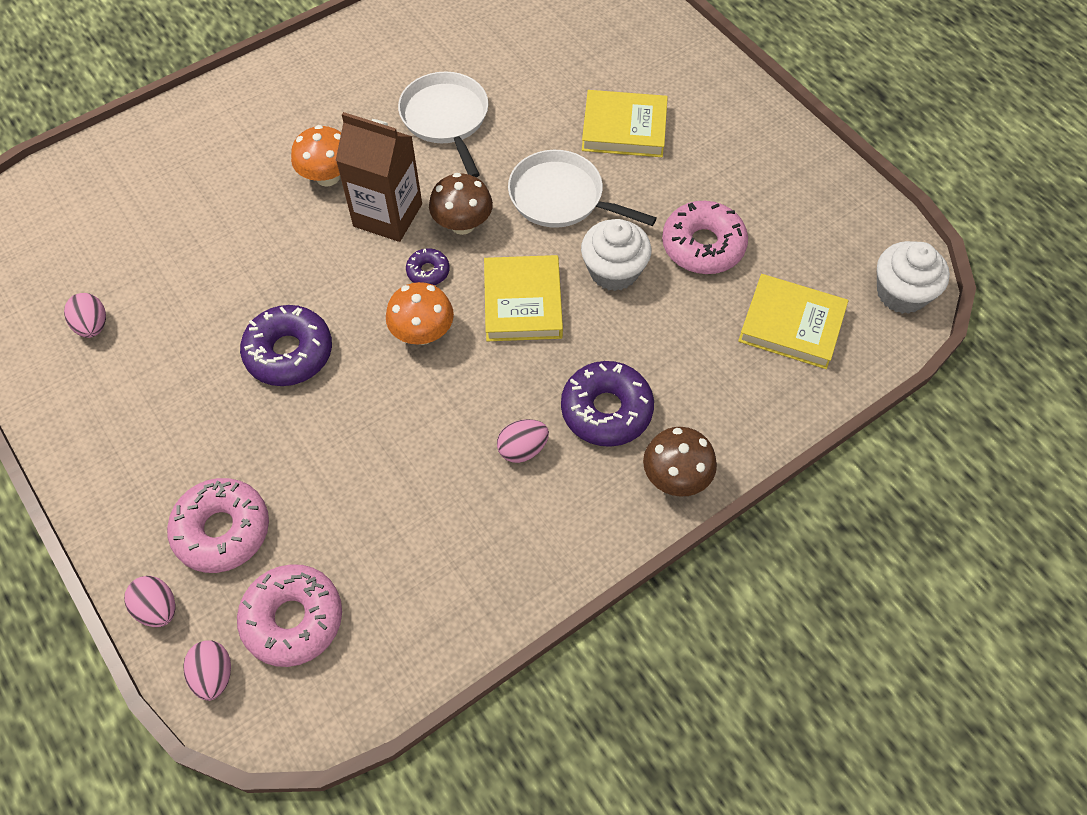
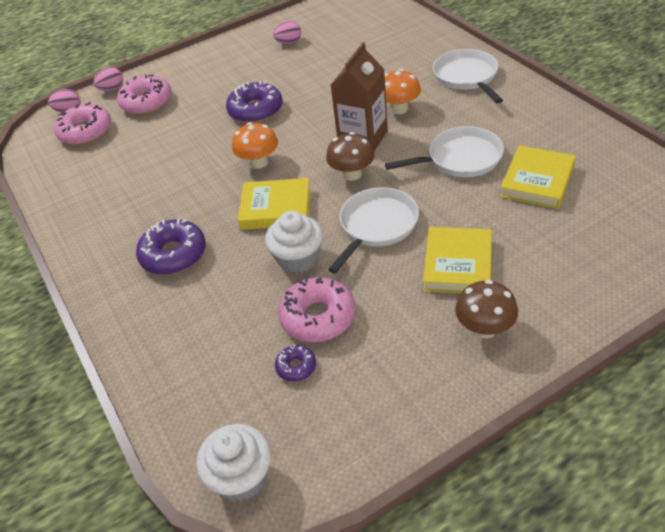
camera: 100 degrees right, 15 degrees down
purple donut [406,248,450,285] -> purple donut moved to [275,344,316,382]
pink egg [497,419,549,463] -> none
brown mushroom [643,427,717,497] -> brown mushroom moved to [455,280,518,338]
yellow book [738,274,848,369] -> yellow book moved to [500,145,576,209]
none -> white pan [433,49,503,103]

